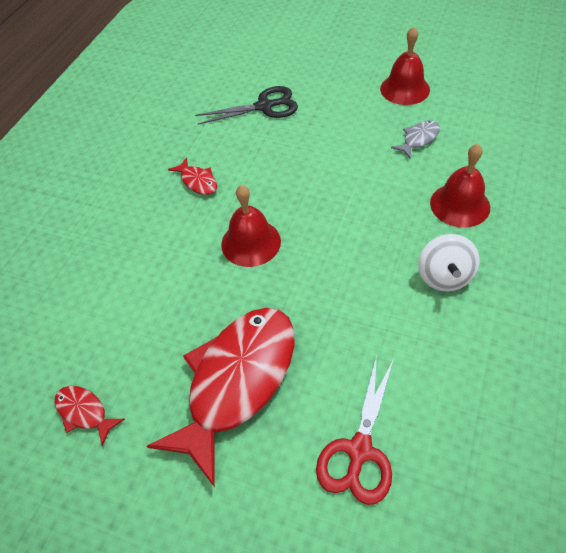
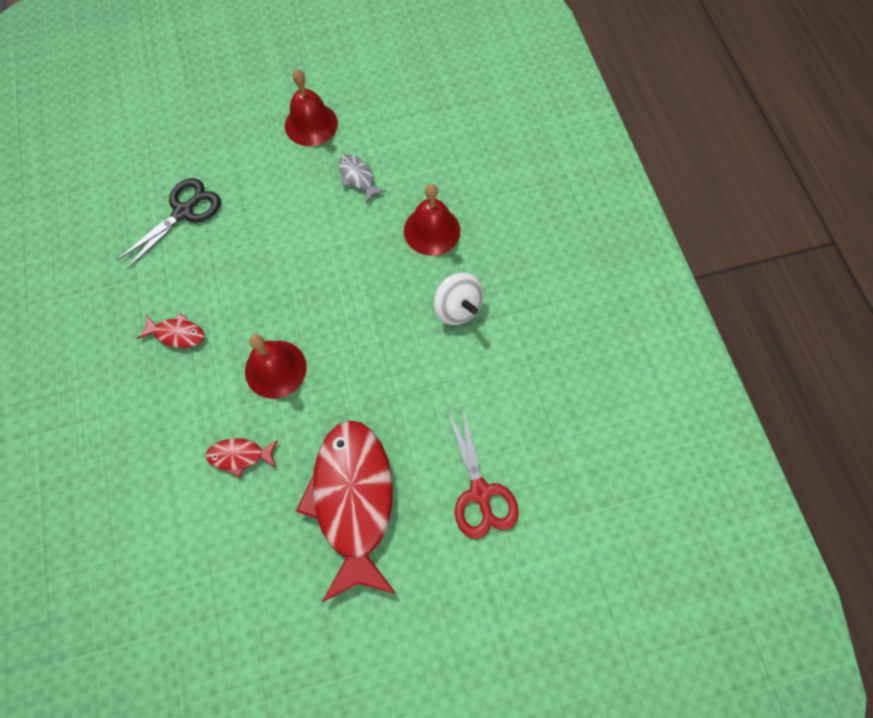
camera: 40 degrees left, 15 degrees up
red fish [54,386,125,446] -> red fish moved to [206,438,278,478]
grey fish [391,120,440,158] -> grey fish turned 45 degrees counterclockwise [339,154,386,203]

